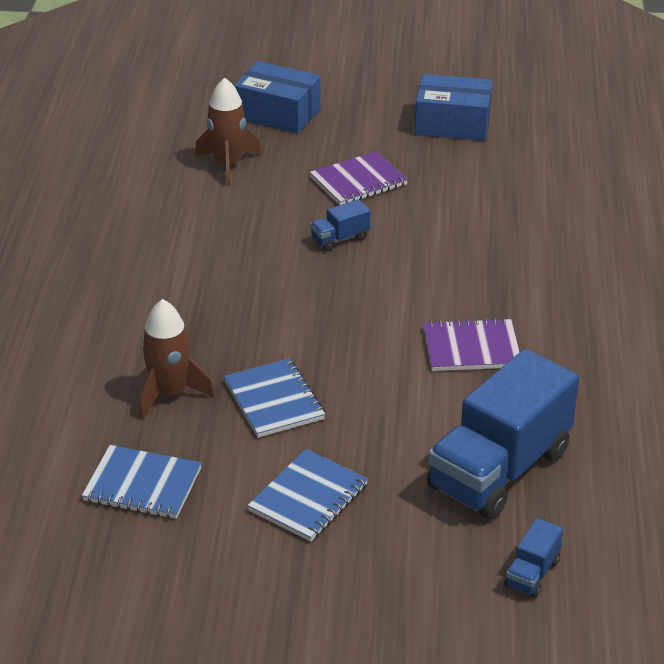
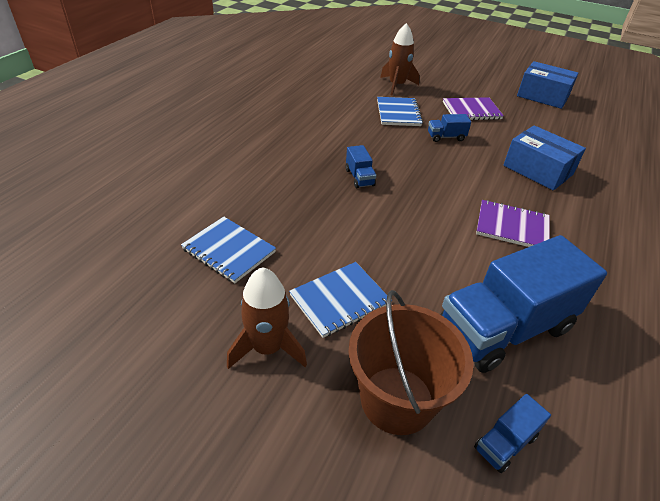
camera: 20 degrees right, 5 degrees up
brown rocket [139,299,215,419] -> brown rocket moved to [227,267,307,369]
blue notebook [224,359,325,438] -> blue notebook moved to [377,97,423,126]
blue box [234,61,320,134] -> blue box moved to [503,125,586,190]
none -> blue truck [345,145,376,188]
none -> brown bucket [348,290,474,435]

